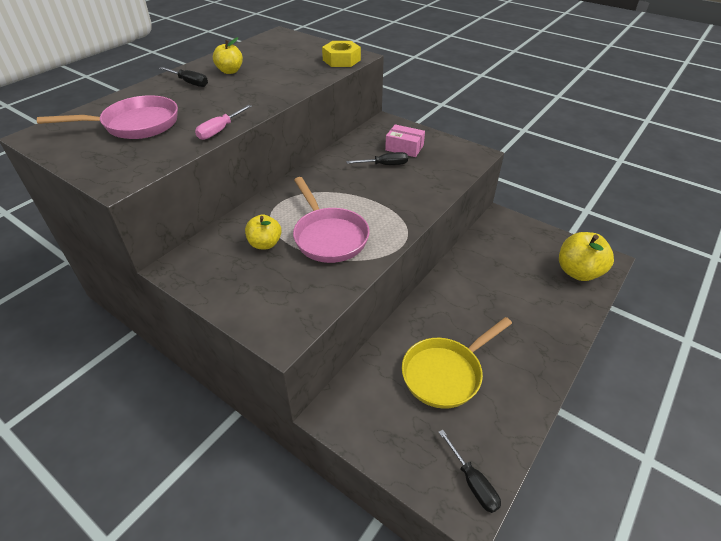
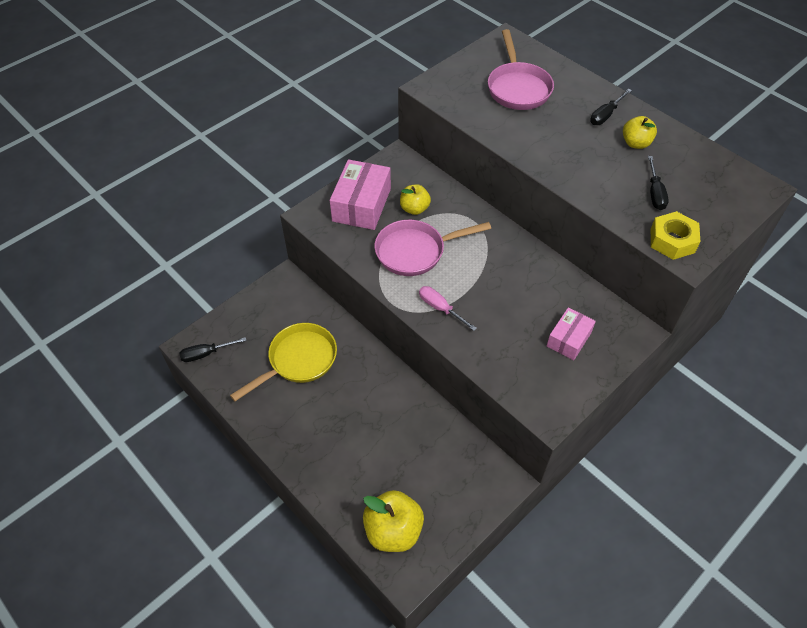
camera: 100 degrees right, 10 degrees up
pink screwdriver [195,105,252,140] -> pink screwdriver moved to [419,286,477,331]
black screwdriver [346,152,408,165] -> black screwdriver moved to [648,156,669,210]
yellow pan [402,317,512,409] -> yellow pan turned 75 degrees clockwise [230,323,337,401]
none -> pink box [330,159,391,230]

